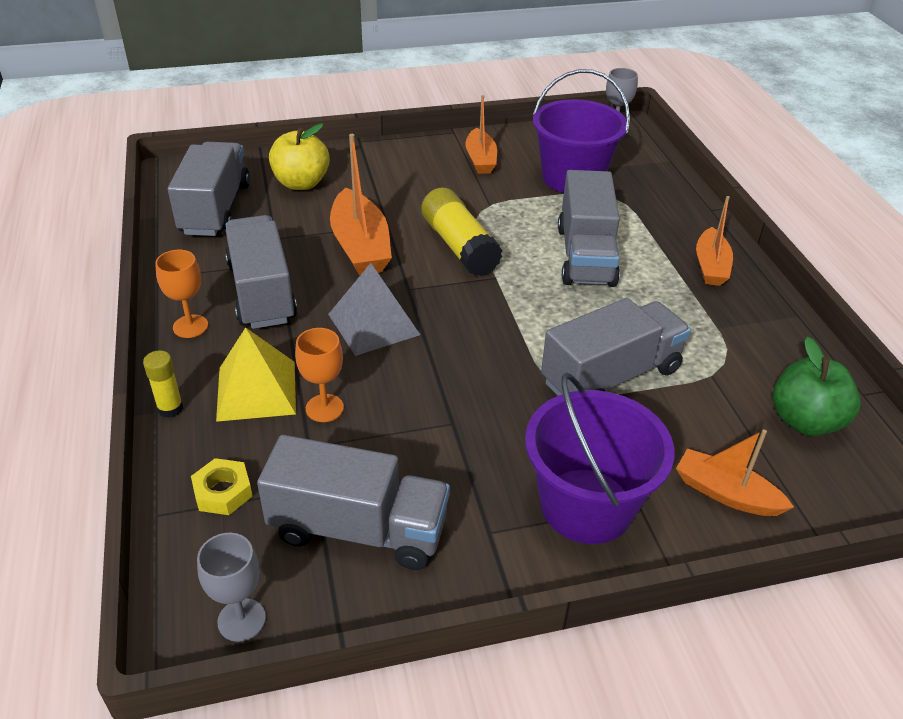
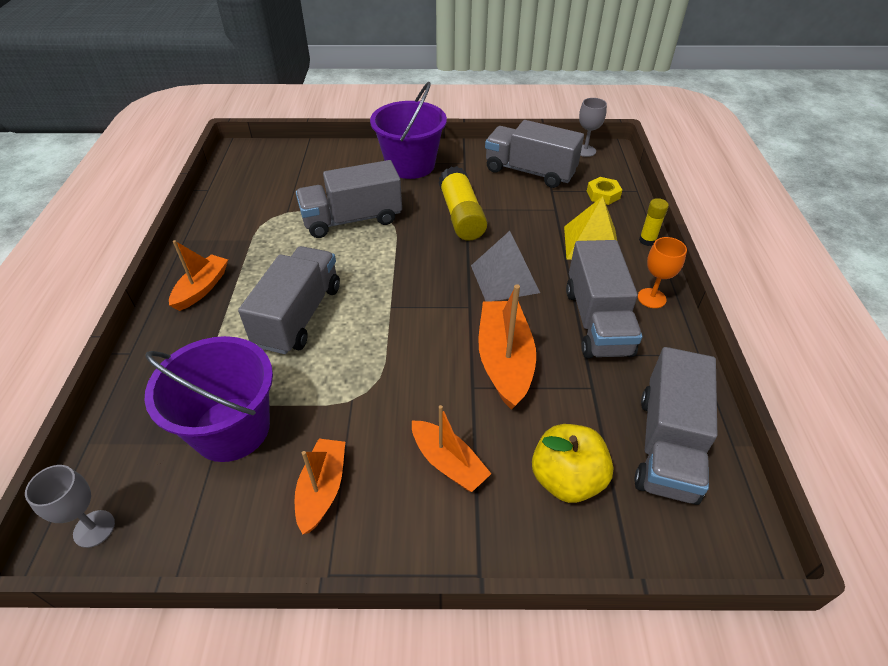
camera: 165 degrees left, 5 degrees up
orange goblet [295,328,344,422] -> none
yellow glue stick [421,188,502,276] -> yellow glue stick moved to [439,166,487,241]
orange boat [676,430,794,516] -> orange boat moved to [412,405,492,492]
green apple [772,337,861,436] -> none

